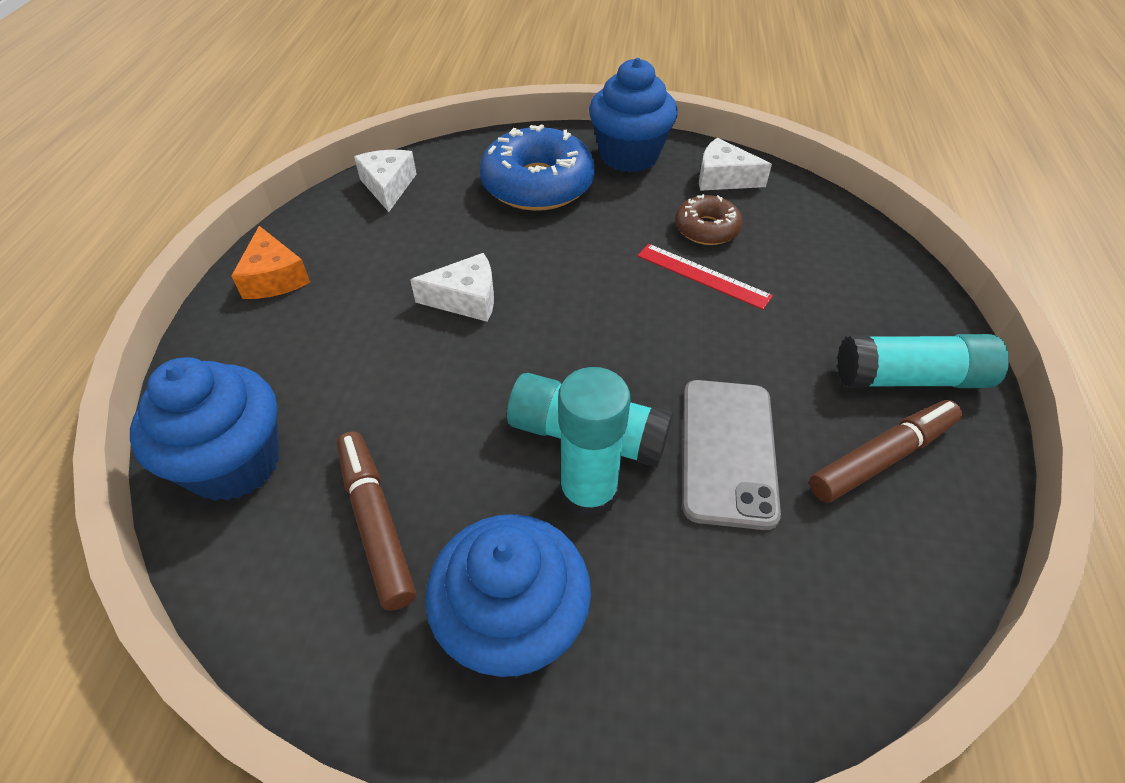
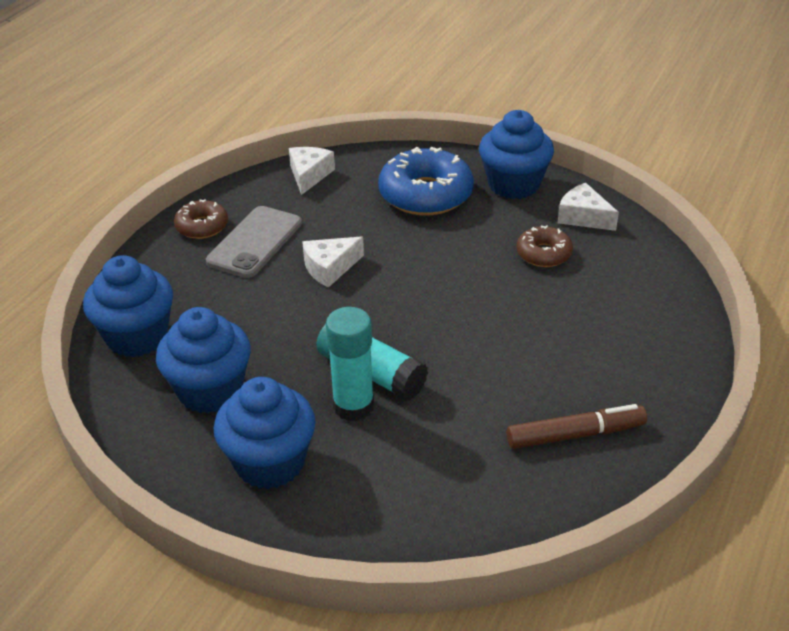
camera: 20 degrees right, 10 degrees down
orange cheese [231,226,311,299] -> brown donut [174,199,228,239]
brown marker [337,431,416,611] -> blue cupcake [156,307,251,413]
white cheese [410,253,494,322] -> white cheese turned 135 degrees clockwise [302,236,364,287]
red ruler [637,244,773,310] -> none
grey phone [683,380,781,530] -> grey phone moved to [206,206,302,278]
turquoise glue stick [837,334,1009,388] -> none

